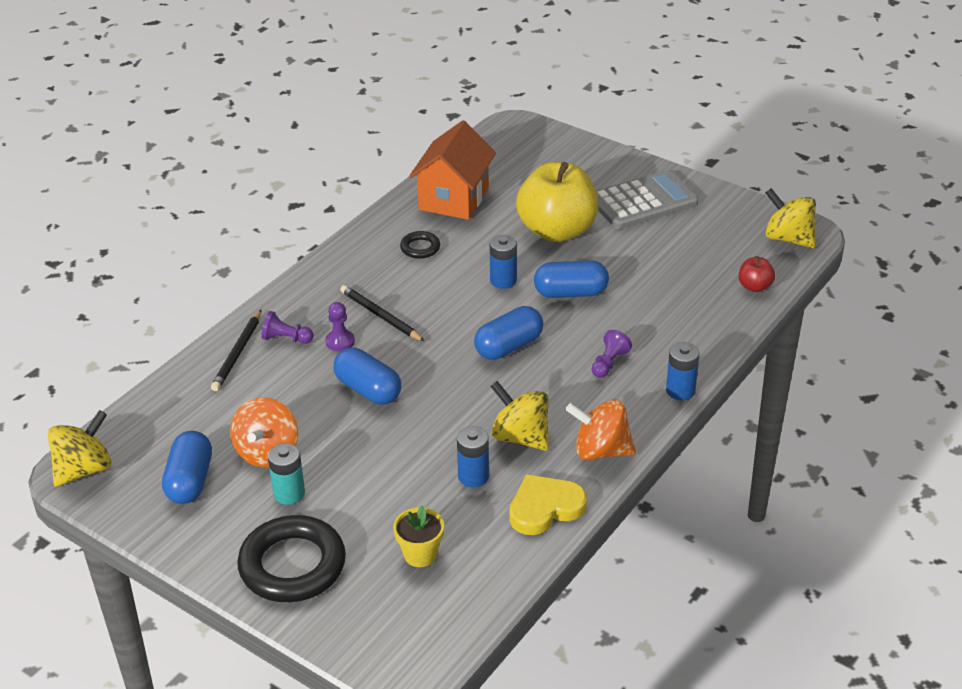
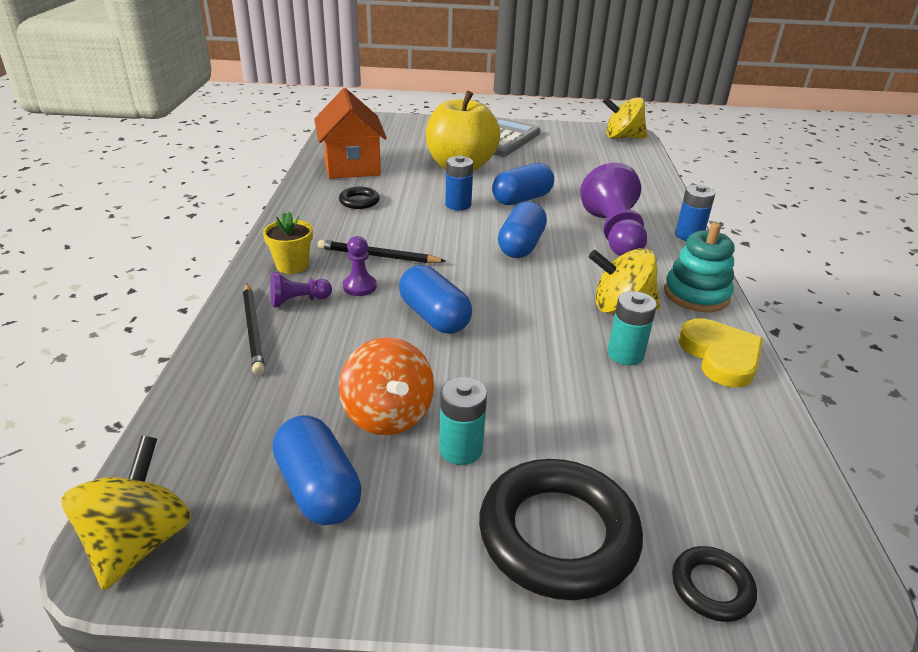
camera: 35 degrees left, 5 degrees down
blue capsule [334,348,401,405] -> blue capsule turned 45 degrees clockwise [399,265,472,334]
yellow flower pot [393,506,444,567] -> yellow flower pot moved to [263,212,313,274]
blue battery [457,426,489,487] -> turquoise battery [608,291,657,365]
yellow heart [509,474,587,535] -> yellow heart turned 135 degrees clockwise [678,318,763,387]
orange spinning top [565,399,636,460] -> turquoise stacking toy [664,222,735,312]
purple pawn [592,330,632,378] -> purple pawn [580,163,647,256], size x2.11
red apple [739,256,775,292] -> none
none -> black ring [672,546,757,622]

